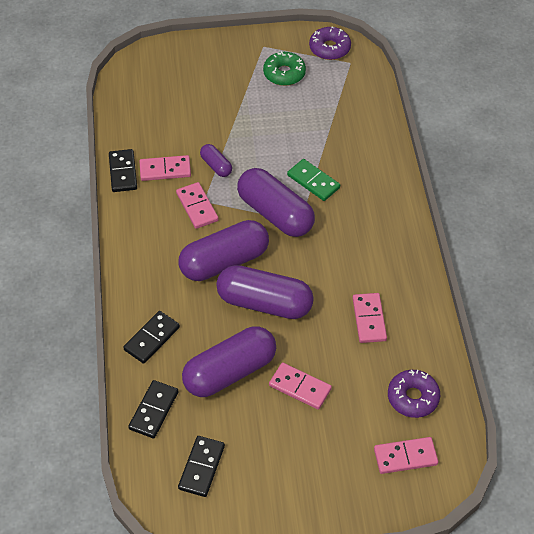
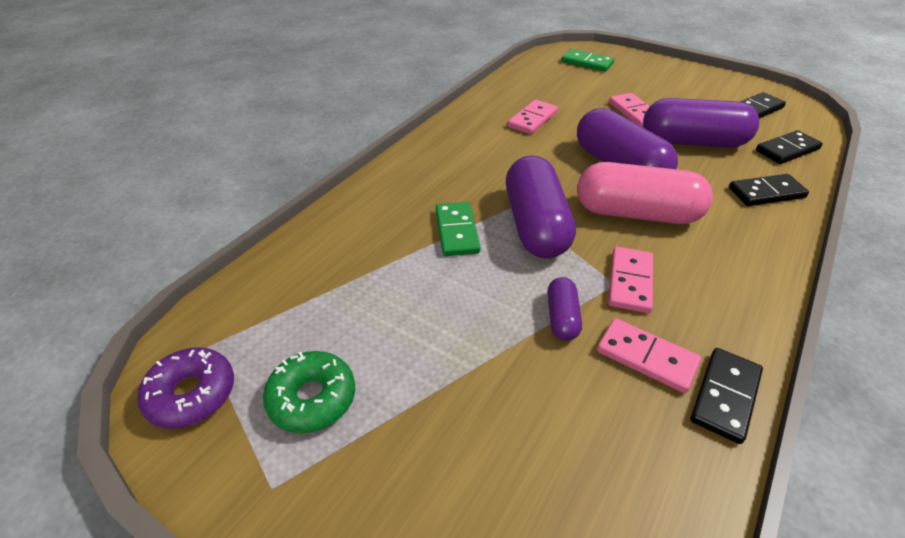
camera: 140 degrees left, 10 degrees down
purple capsule [179,220,269,281] -> pink capsule [577,162,713,224]
pink domino [374,437,438,474] -> green domino [561,49,614,72]
purple donut [388,370,440,418] -> none

